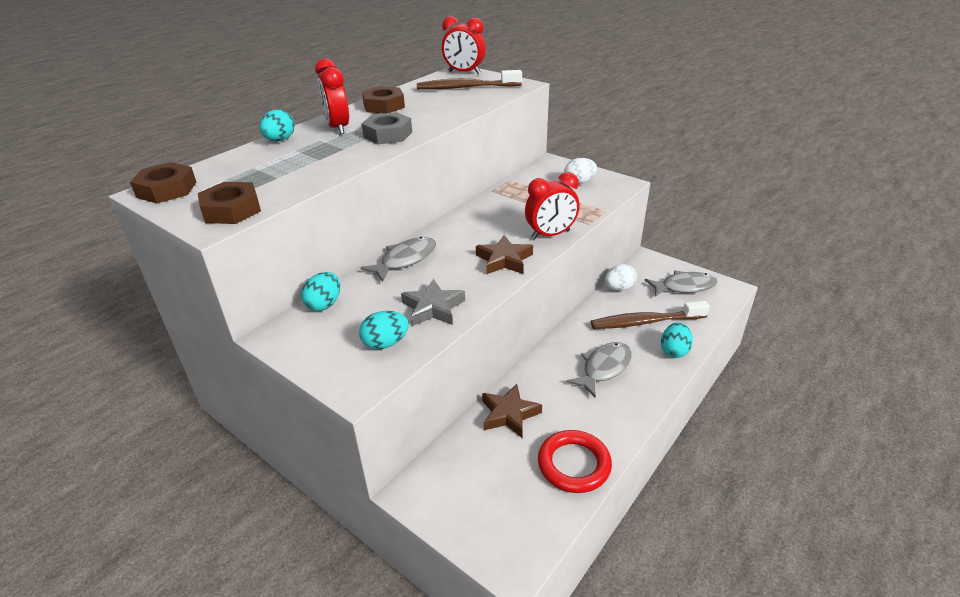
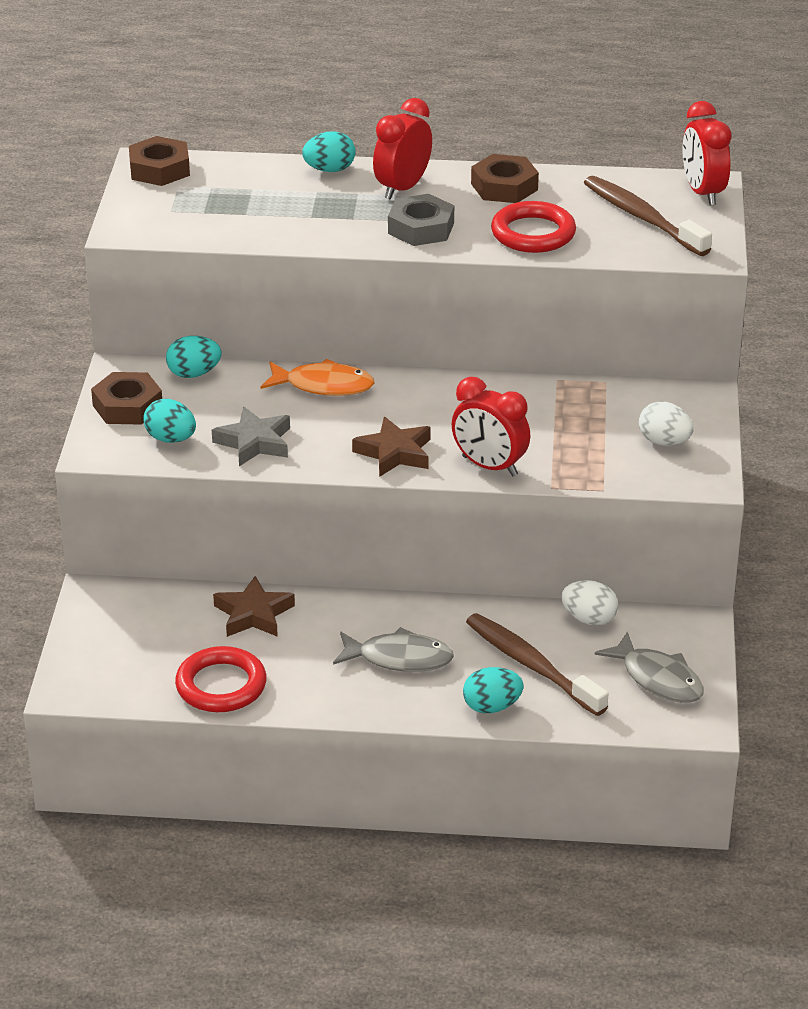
camera: 55 degrees right, 0 degrees up
brown nut [198,182,261,224] -> brown nut moved to [91,372,162,425]
grey fish [361,237,436,282] -> orange fish [261,359,374,396]
none -> red ring [491,201,576,253]

